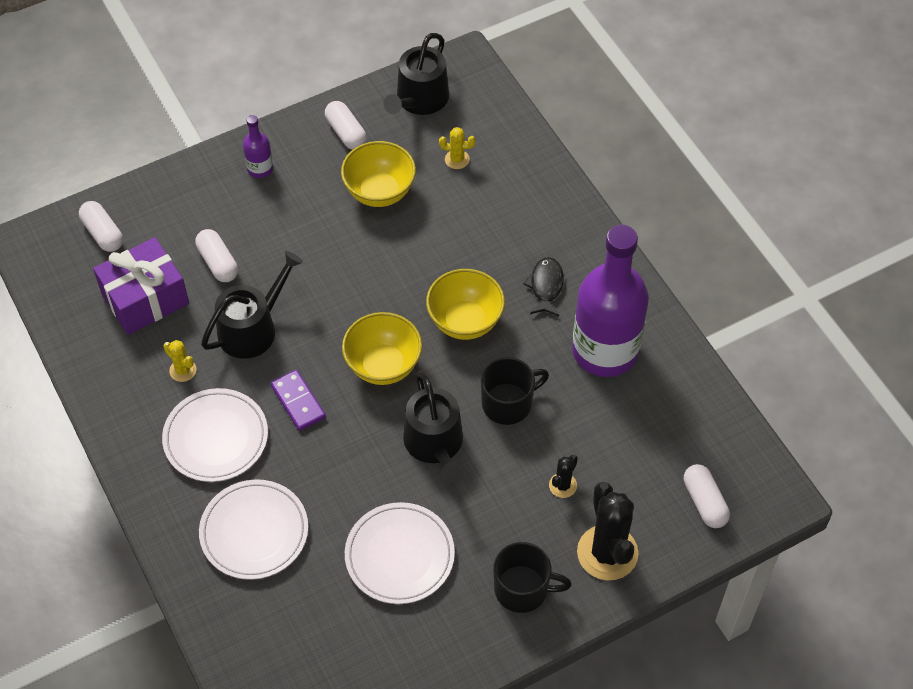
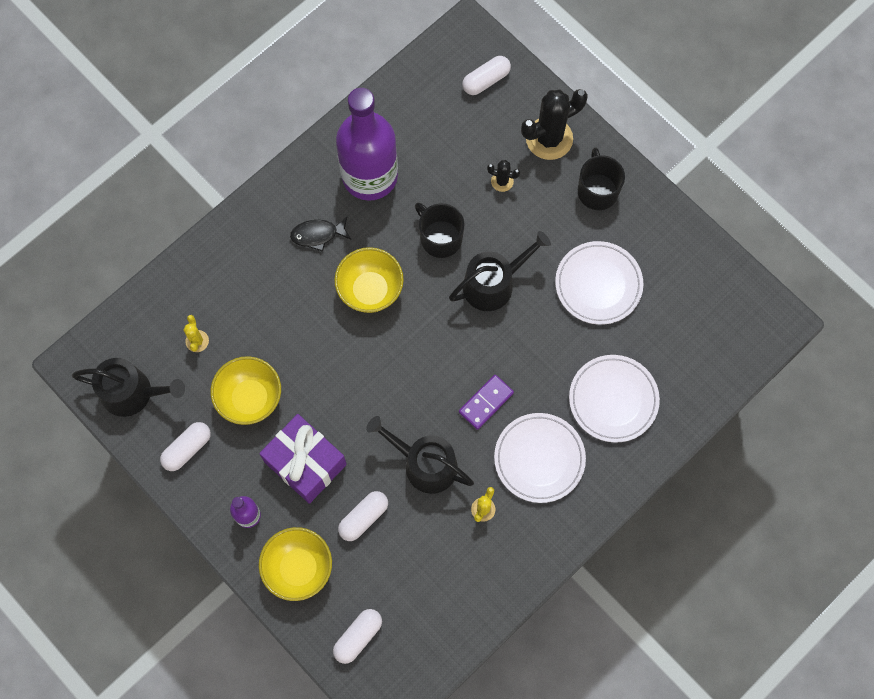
camera: 105 degrees left, 15 degrees up
purple gift [93,237,189,335] -> purple gift moved to [259,414,347,504]
yellow bowl [342,312,422,385] -> yellow bowl moved to [259,527,332,601]

